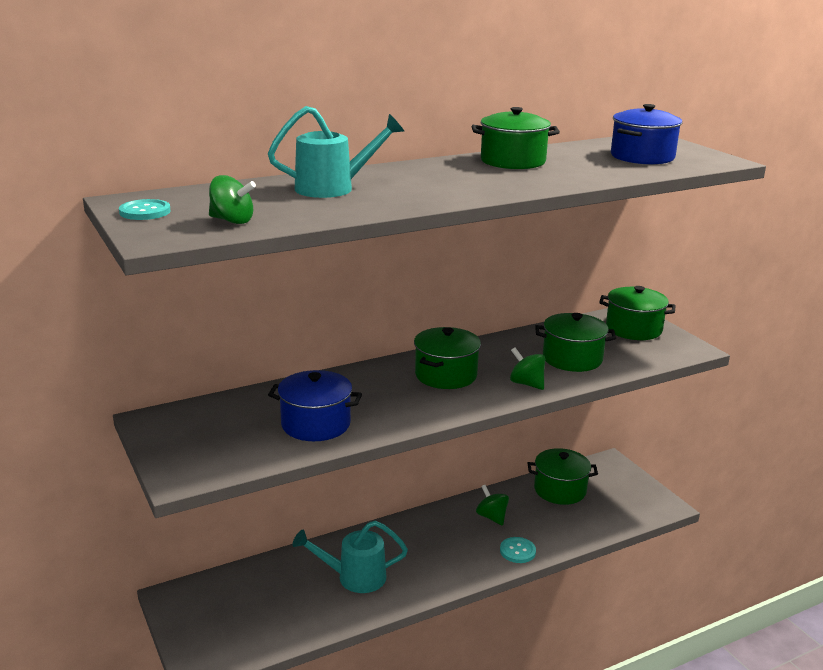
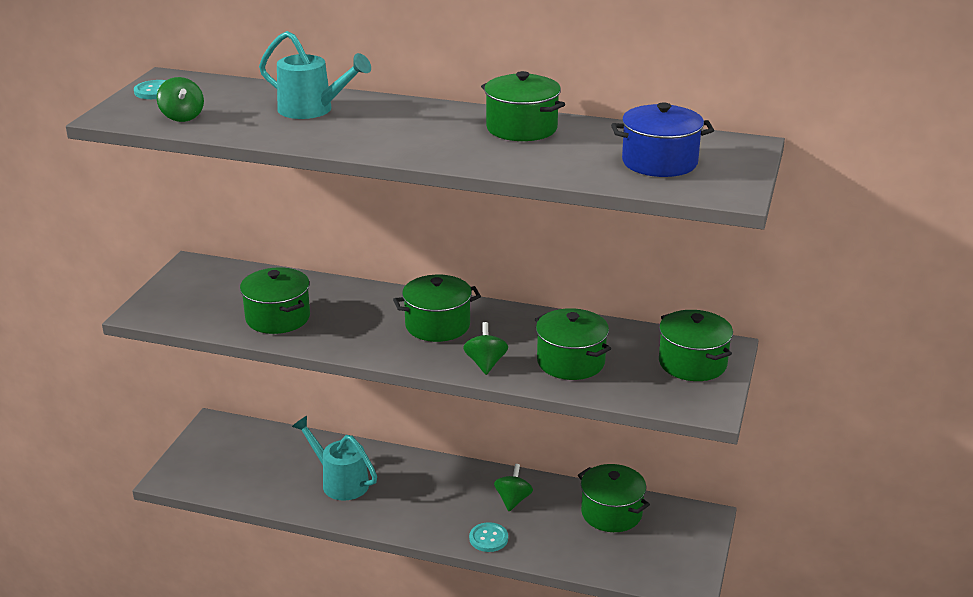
camera: 45 degrees right, 5 degrees up
blue pot [268,370,362,441] -> green pot [240,267,310,334]

